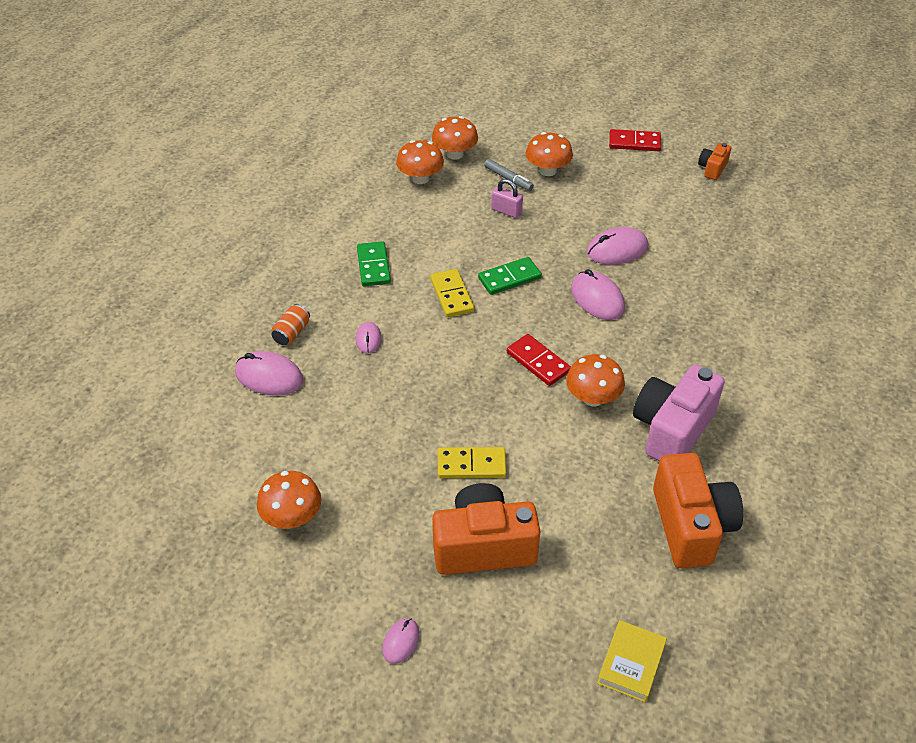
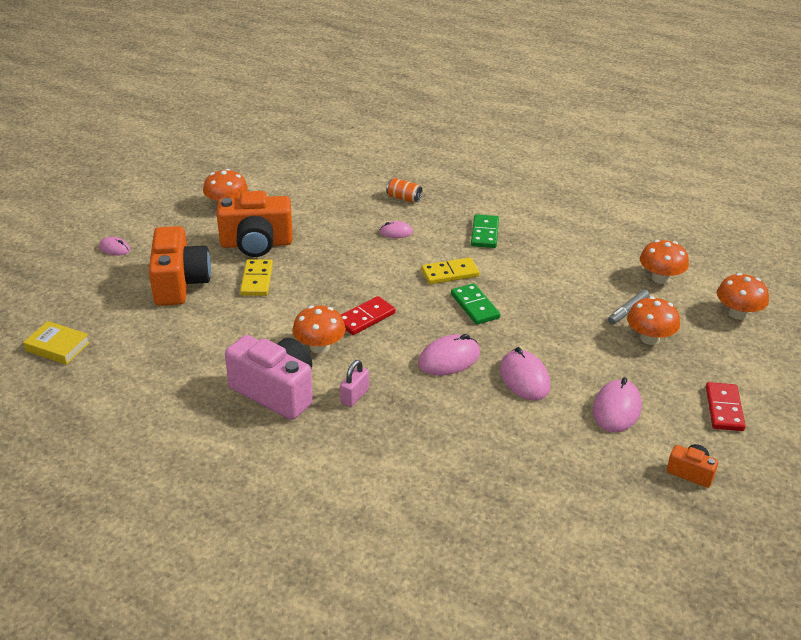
camera: 90 degrees right, 10 degrees down
pink mouse [235,351,303,396] -> pink mouse moved to [593,377,642,432]
green domino [357,241,391,286] -> green domino turned 75 degrees counterclockwise [471,214,499,248]
orange mushroom [396,140,444,184] -> orange mushroom moved to [717,273,769,320]
pink padlock [491,179,523,218] -> pink padlock moved to [340,360,369,407]
orange camera [653,453,743,568] -> orange camera moved to [217,191,293,257]

